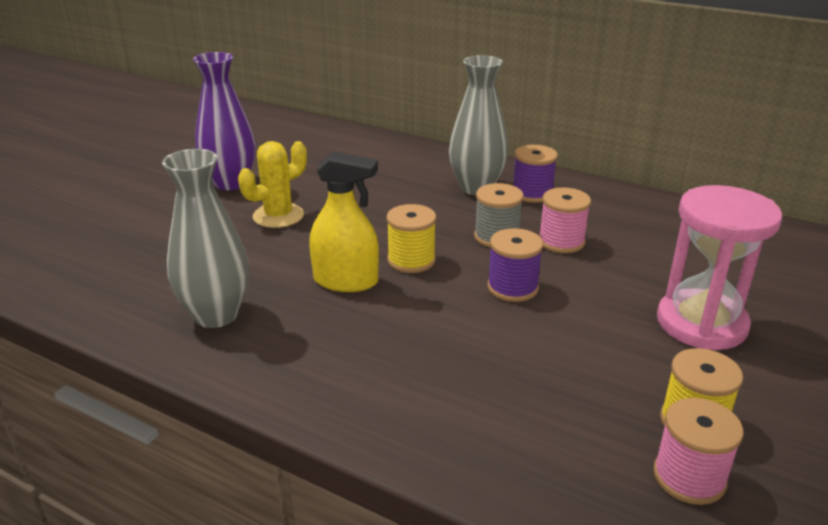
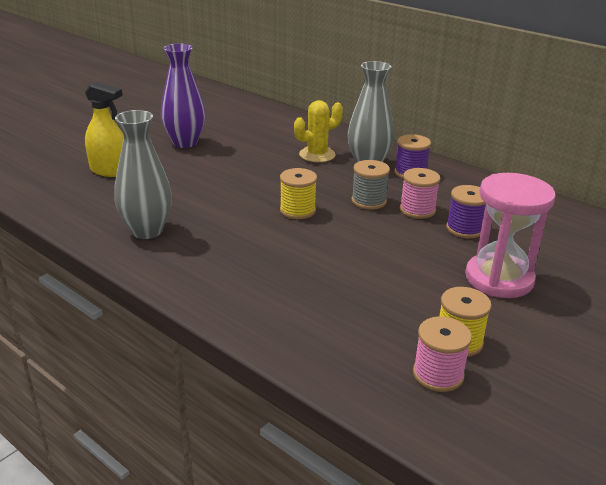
camera: 10 degrees right, 0 degrees up
yellow cactus [238,141,307,228] -> yellow cactus moved to [294,100,343,162]
yellow spray bottle [309,151,379,292] -> yellow spray bottle moved to [85,82,124,177]
purple spool [487,228,543,302] -> purple spool moved to [446,185,486,238]

